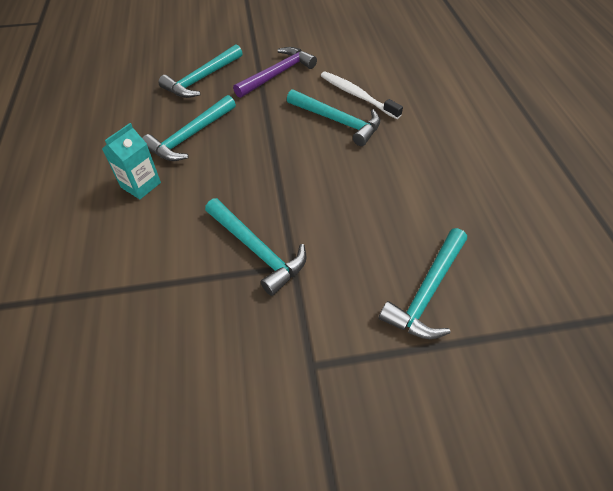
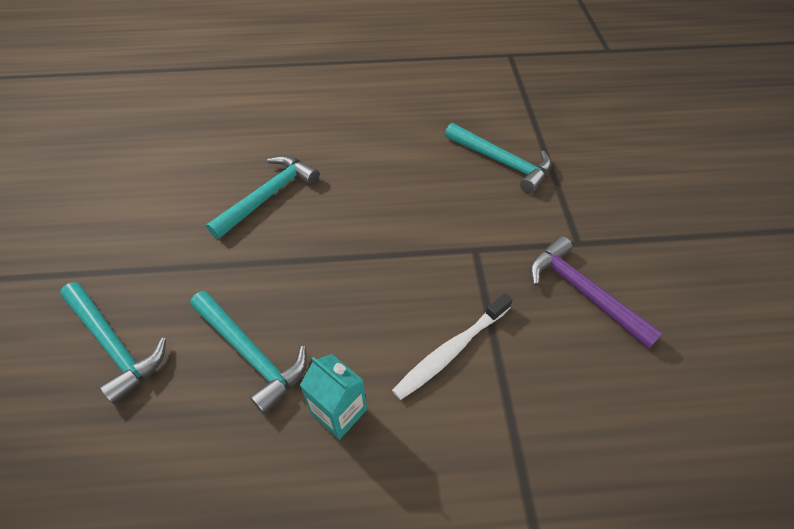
camera: 85 degrees left, 0 degrees up
turquoise hammer [205,198,307,296] -> none
purple hammer [233,47,317,98] -> purple hammer moved to [530,236,663,349]
white toothbrush [321,72,403,119] -> white toothbrush moved to [392,293,512,400]

